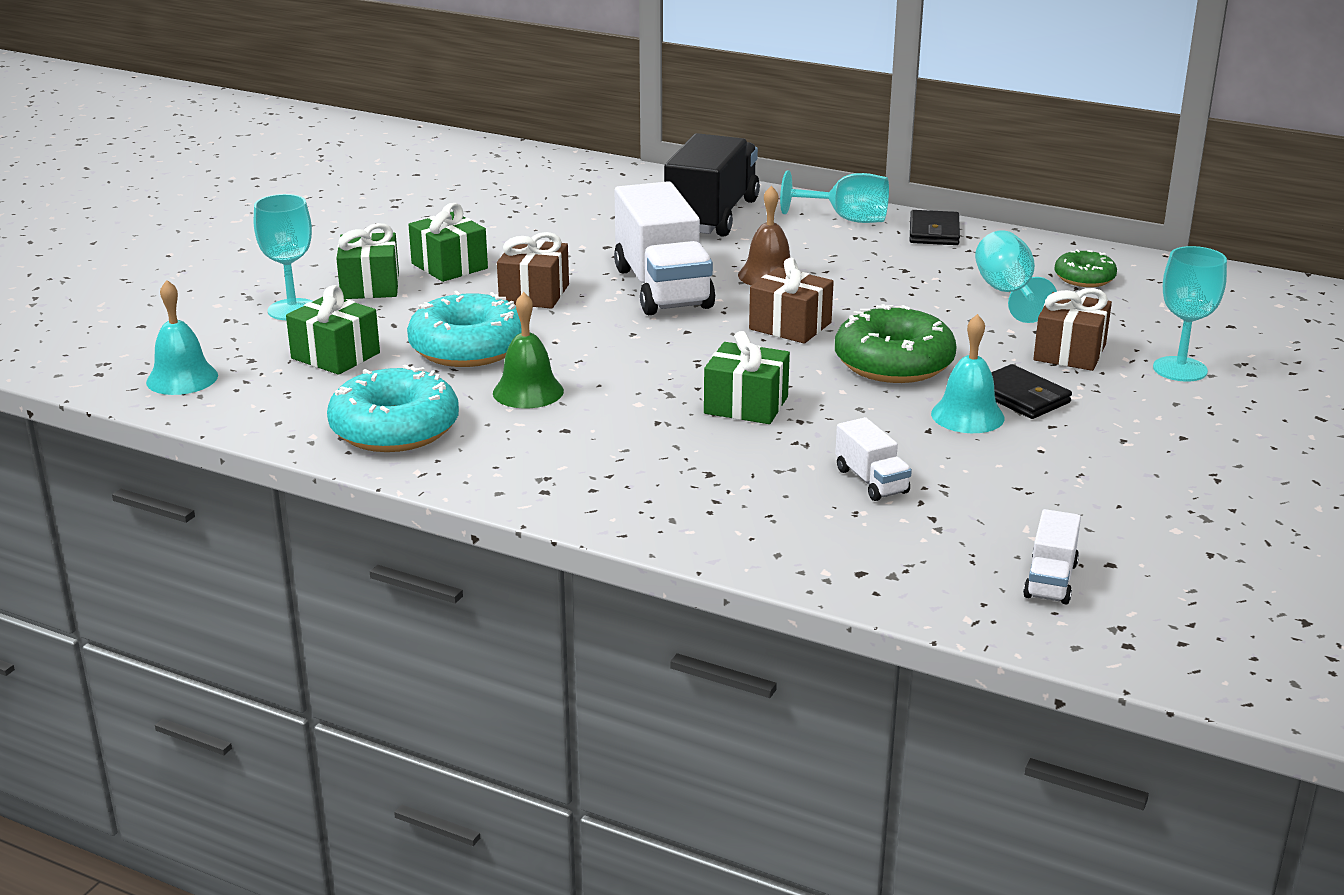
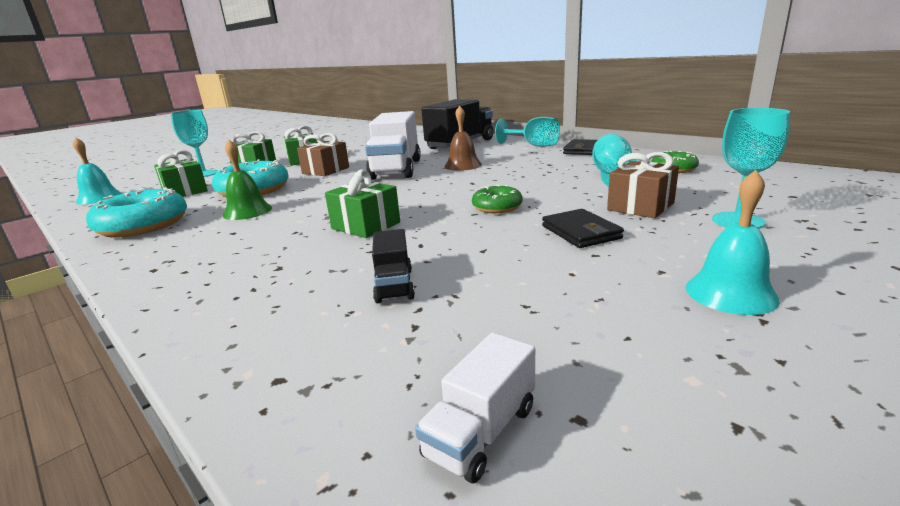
camera: 20 degrees right, 5 degrees down
brown gift [749,258,834,343] -> none
green donut [835,304,957,383] -> green donut [472,184,522,213], size x0.56
white truck [835,417,912,501] -> black truck [372,229,415,303]
turquoise bell [931,314,1005,433] -> turquoise bell moved to [686,170,780,315]

